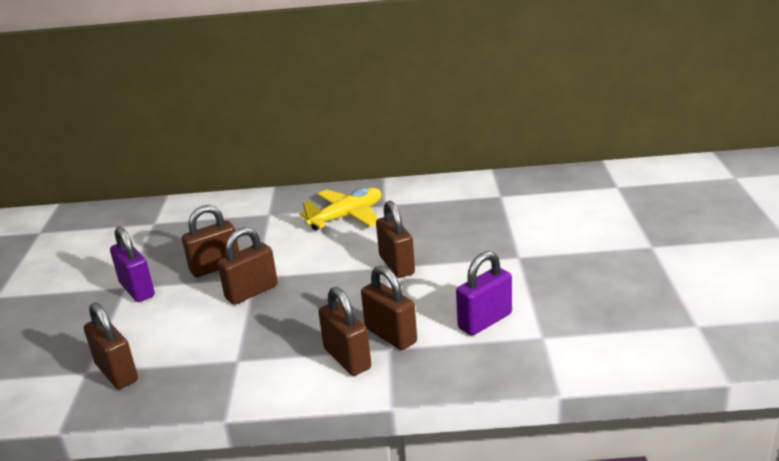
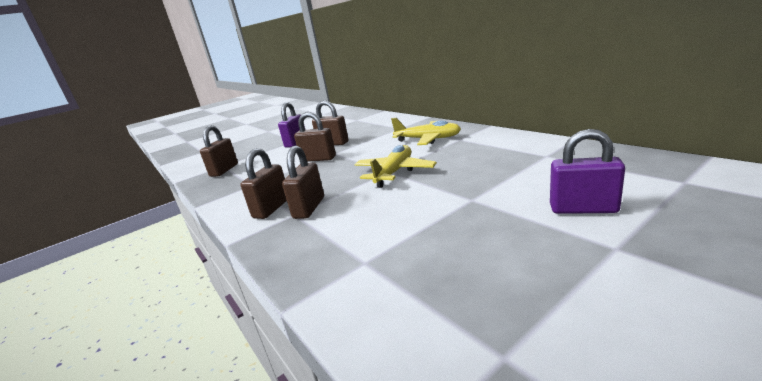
camera: 55 degrees right, 5 degrees down
brown padlock [376,201,415,278] -> yellow plane [355,145,437,188]
purple padlock [456,251,512,336] -> purple padlock moved to [550,129,625,214]

